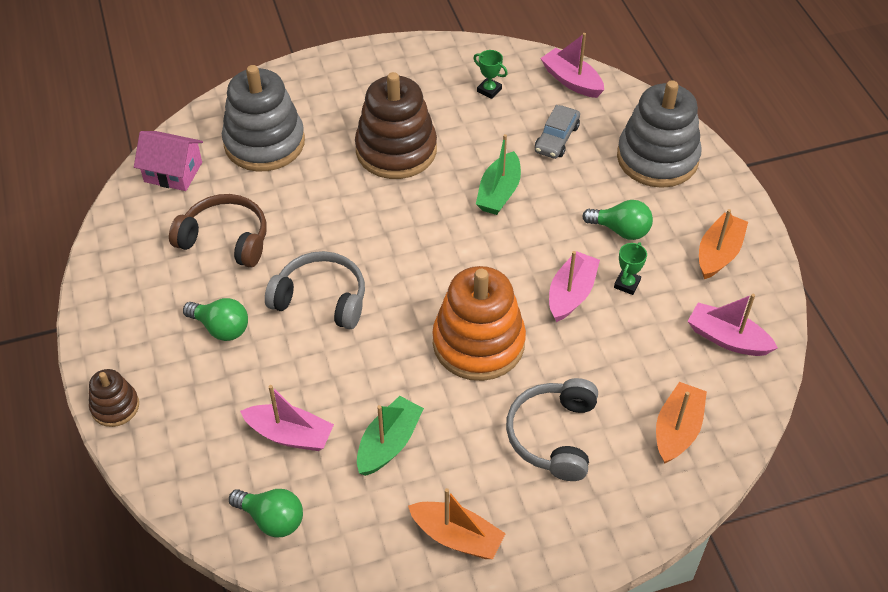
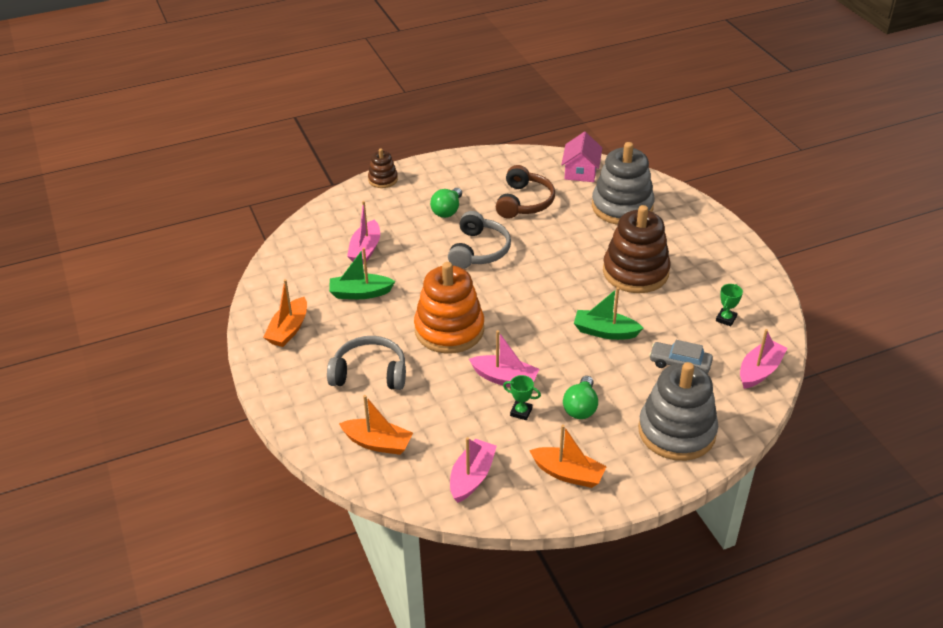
camera: 85 degrees right, 10 degrees down
green light bulb [229,489,303,537] -> none
green boat [357,396,424,476] -> green boat turned 150 degrees clockwise [329,248,395,299]

